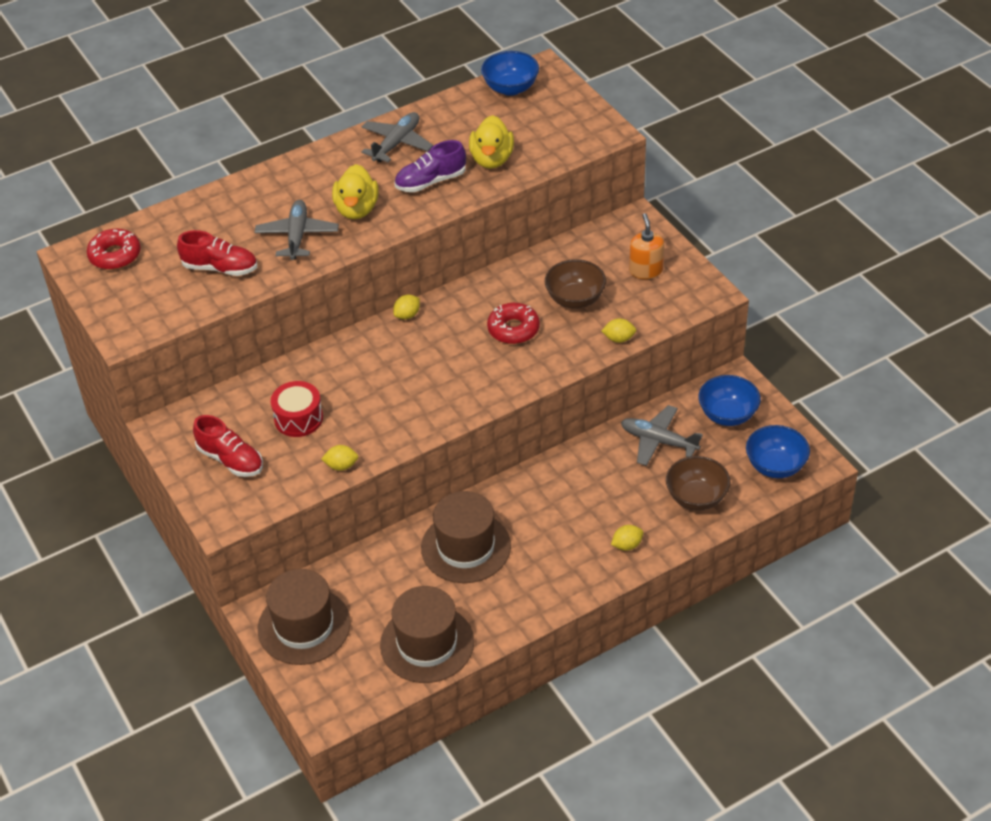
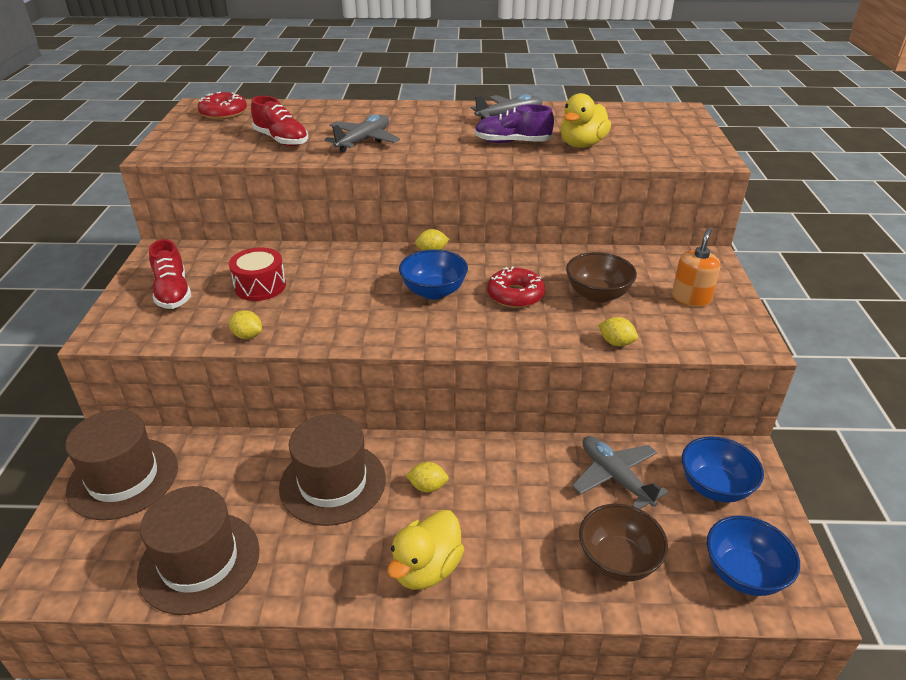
camera: 30 degrees right, 10 degrees down
yellow duck [332,164,378,219] -> yellow duck moved to [388,510,464,590]
blue bowl [481,51,539,96] -> blue bowl moved to [399,249,468,300]
yellow lemon [611,525,643,551] -> yellow lemon moved to [406,462,449,492]

